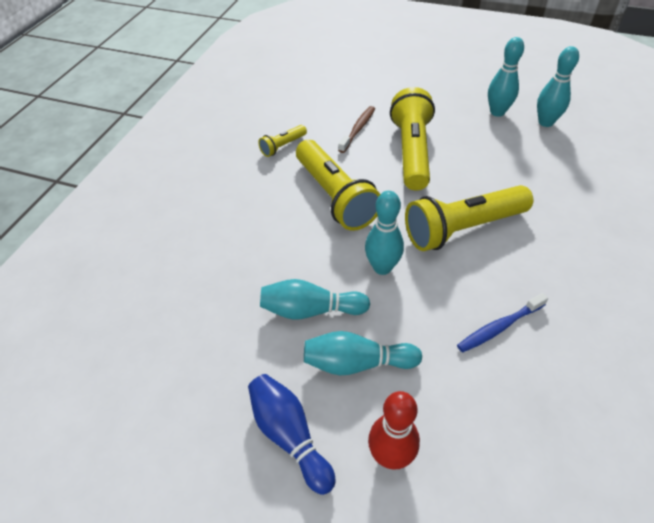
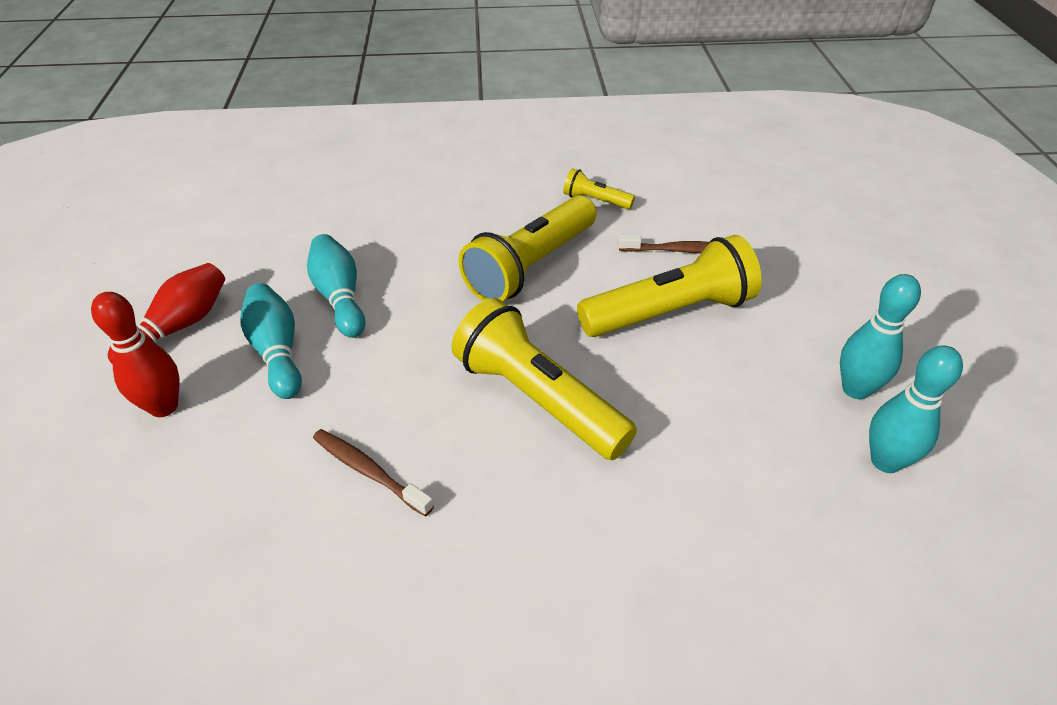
camera: 65 degrees right, 5 degrees down
blue bowling pin [248,374,336,495] -> red bowling pin [108,263,225,365]
turquoise bowling pin [365,191,404,275] -> none
blue toothbrush [457,293,548,353] -> brown toothbrush [313,429,434,517]

